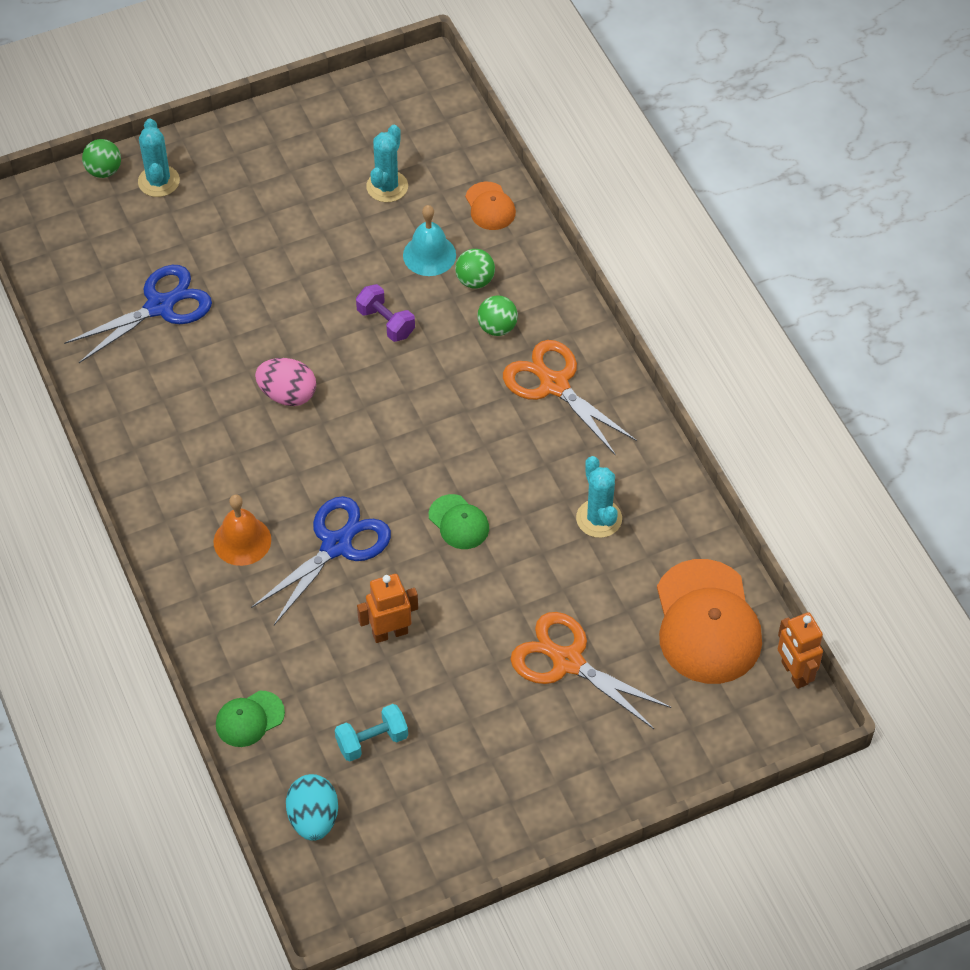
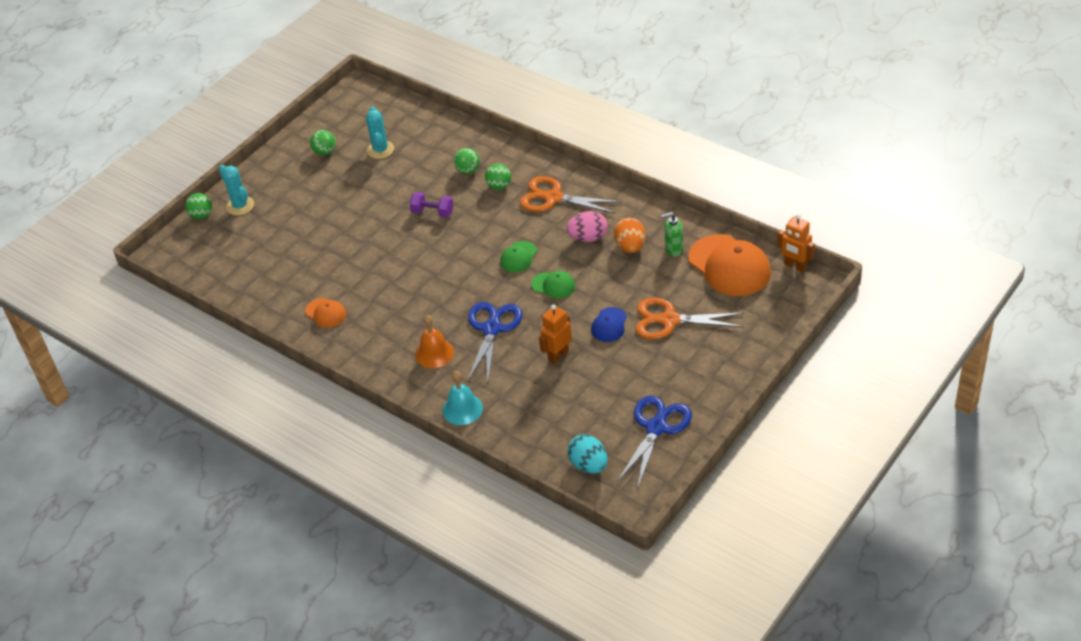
camera: 25 degrees left, 10 degrees down
blue scissors [64,265,212,363] -> blue scissors moved to [617,396,692,487]
green cap [216,690,285,747] -> green cap moved to [500,241,537,272]
pink egg [255,358,316,406] -> pink egg moved to [567,211,608,242]
turquoise dumbbell [335,704,408,761] -> none
turquoise bell [403,205,456,276] -> turquoise bell moved to [443,371,483,425]
orange cap [465,182,516,230] -> orange cap moved to [305,298,346,328]
turquoise cactus [576,456,622,538] -> orange egg [614,218,645,253]
none -> green ball [310,130,336,155]
none -> blue cap [591,307,627,342]
none -> green soap dispenser [661,212,683,257]

